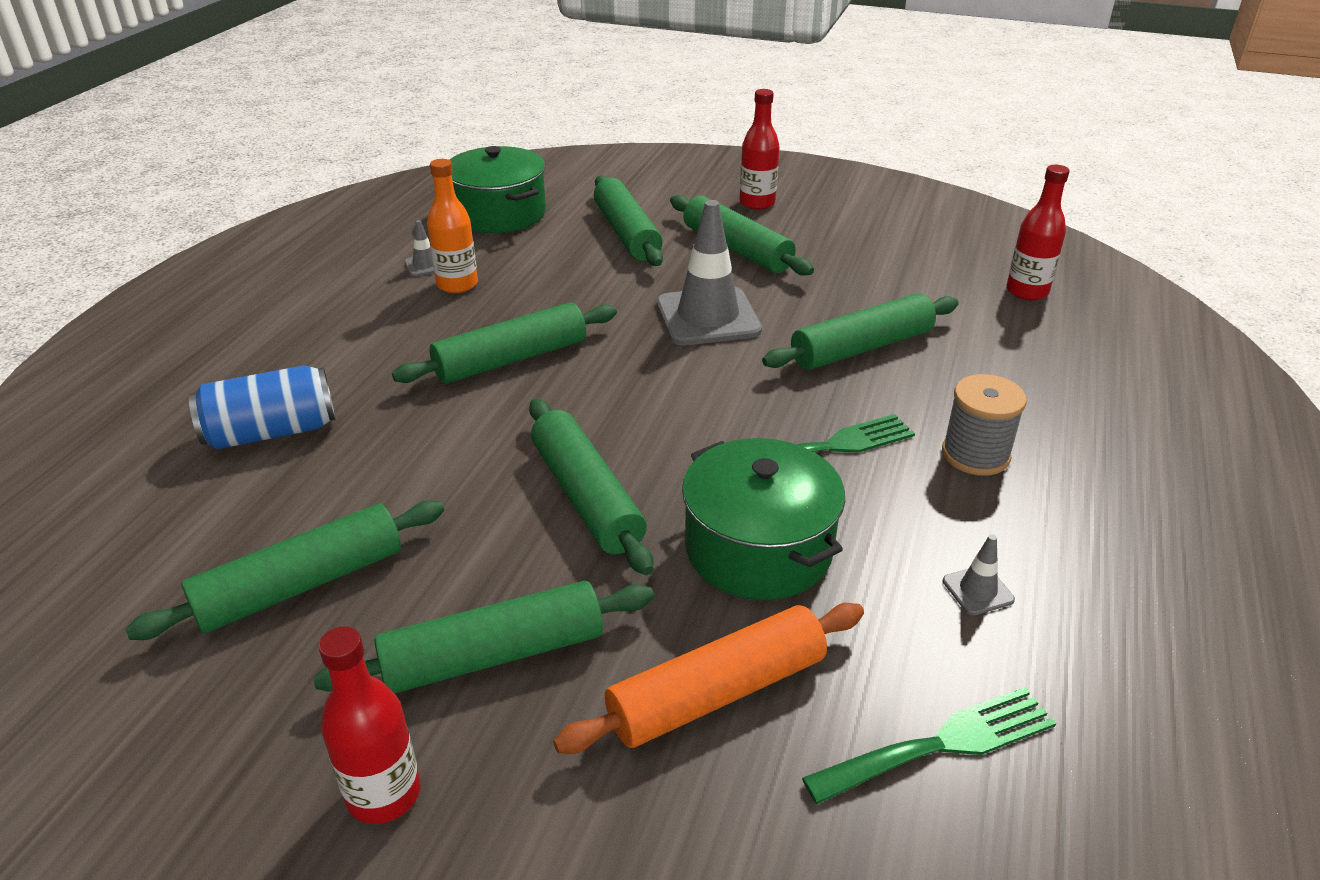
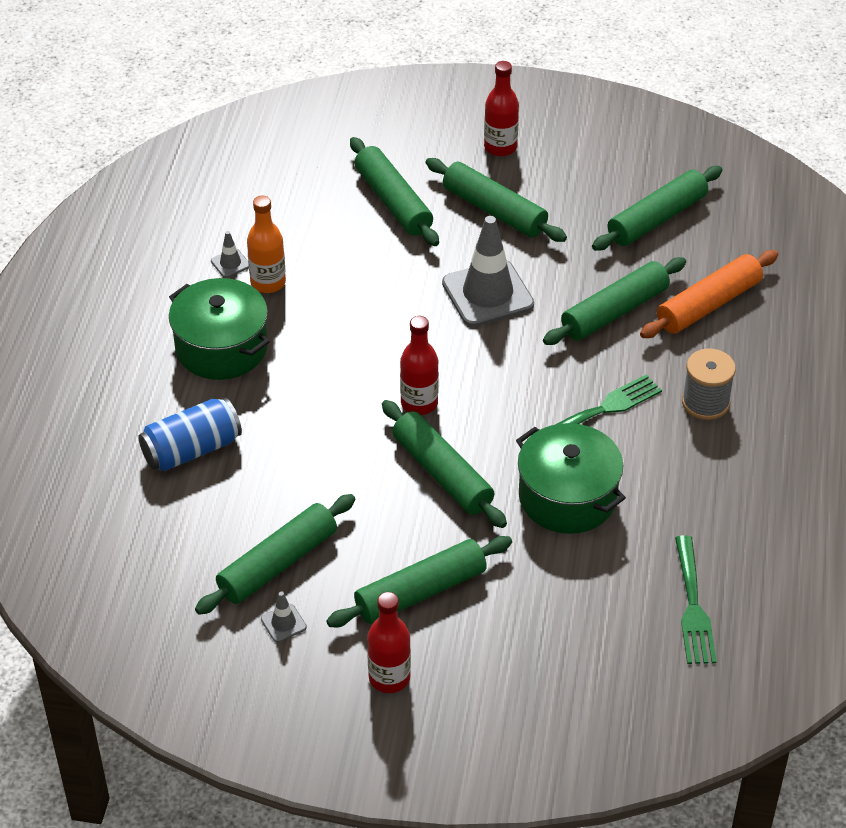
camera: 10 degrees left, 10 degrees up
green rolling pin [392,302,617,384] -> green rolling pin moved to [592,166,722,251]
green pot [450,146,546,233] -> green pot moved to [169,278,270,380]
orange rolling pin [553,603,864,754] -> orange rolling pin moved to [640,250,778,338]
green fork [802,687,1056,804] -> green fork turned 120 degrees clockwise [675,535,717,664]
grey traffic cone [943,534,1015,615] -> grey traffic cone moved to [261,592,307,642]
red bottle [1007,165,1070,300] -> red bottle moved to [400,316,439,415]

